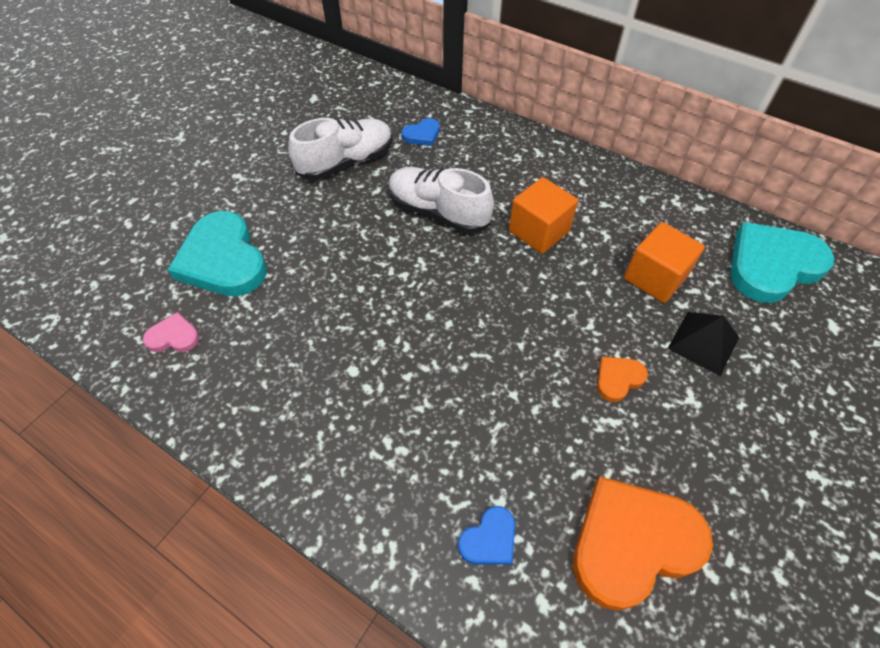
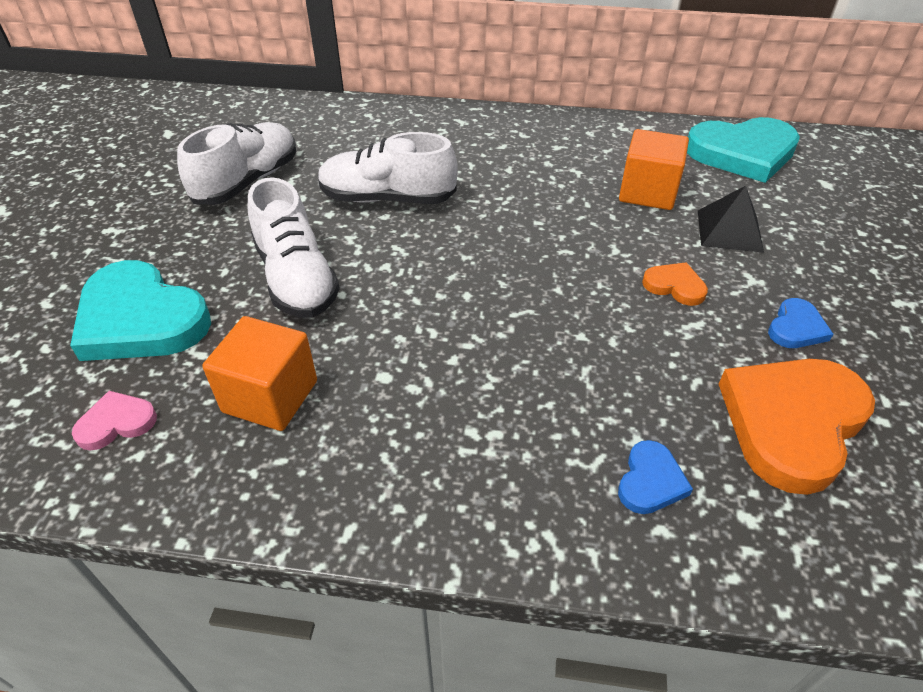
camera: 25 degrees left, 10 degrees down
blue heart [402,118,440,146] -> blue heart moved to [768,298,833,348]
orange cube [509,177,578,254] -> orange cube moved to [202,316,317,431]
orange heart [597,356,648,402] -> orange heart turned 90 degrees clockwise [642,262,708,306]
turquoise heart [730,222,835,303] -> turquoise heart turned 135 degrees counterclockwise [687,117,800,183]
none -> white shoe [248,177,340,318]

